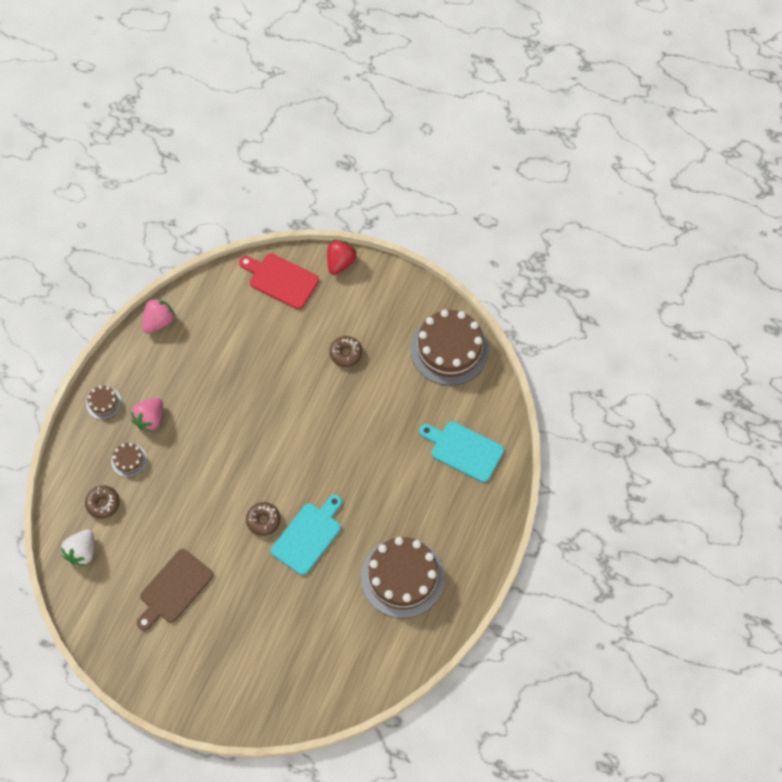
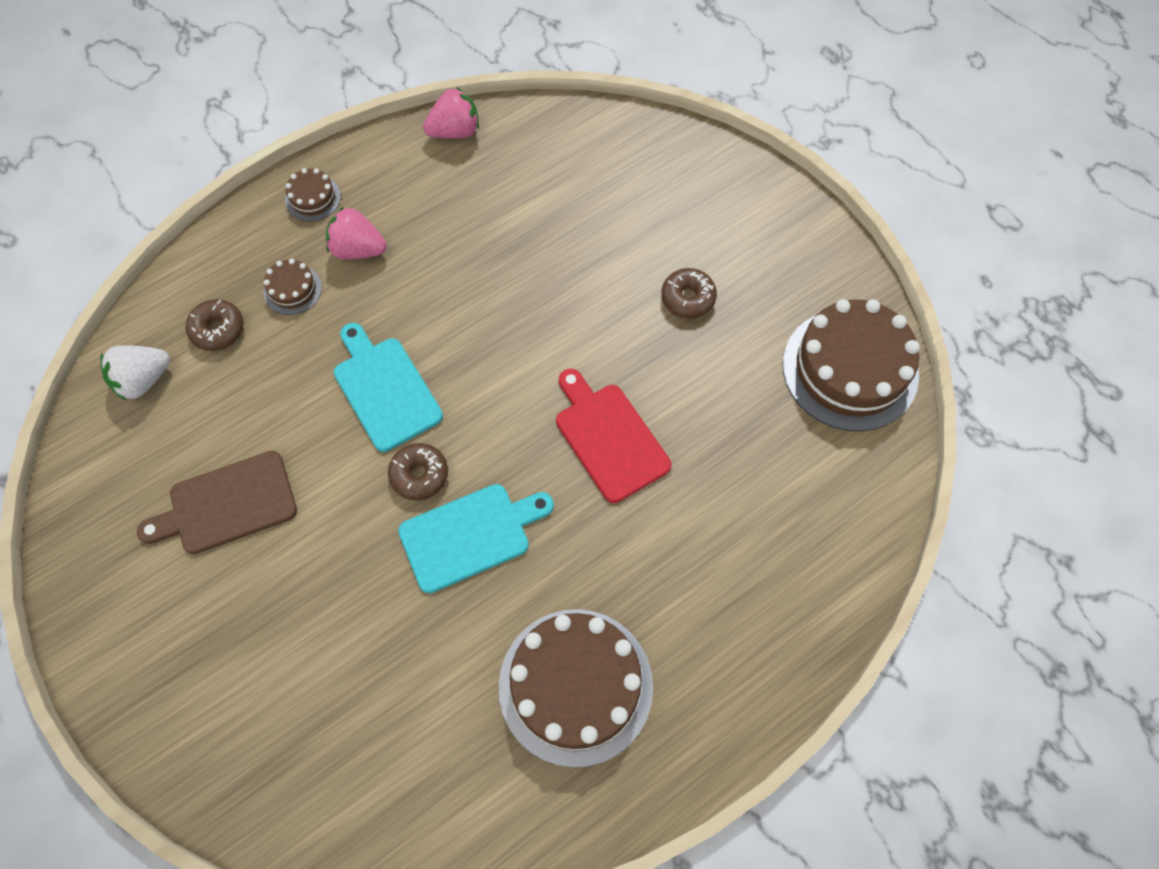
camera: 30 degrees right, 0 degrees up
pink strawberry [131,398,163,432] -> pink strawberry turned 45 degrees clockwise [326,206,387,259]
red cutting board [239,253,319,309] -> red cutting board moved to [556,369,671,503]
red strawberry [327,240,357,275] -> none
turquoise cutting board [419,421,504,483] -> turquoise cutting board moved to [334,323,443,452]

